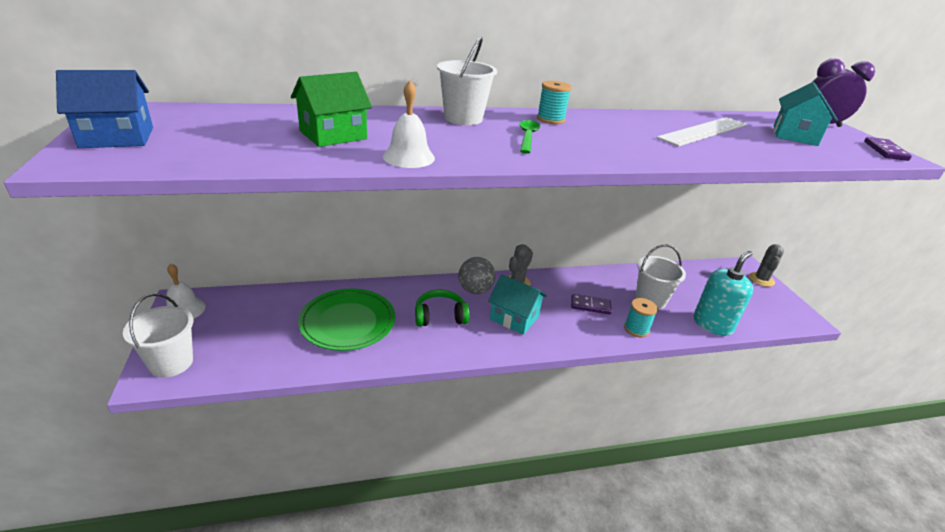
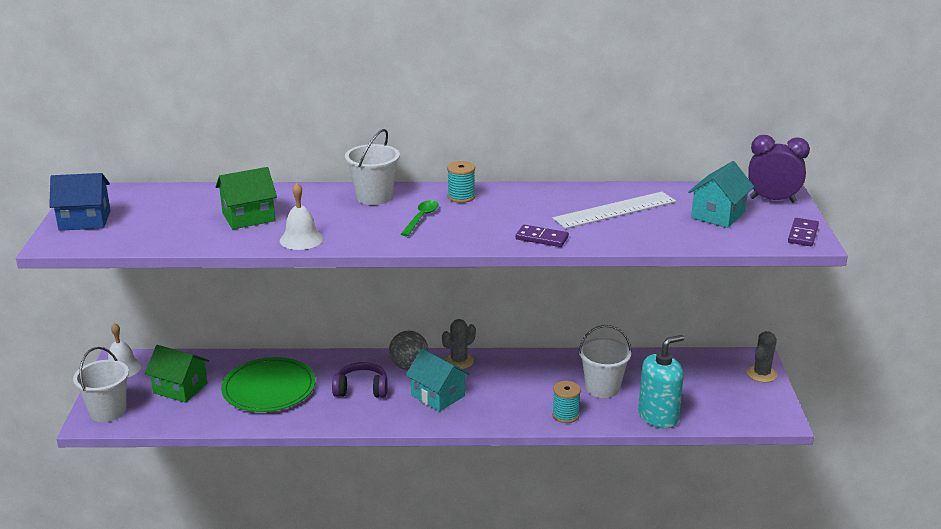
camera: 15 degrees right, 5 degrees down
green headphones [415,290,470,326] -> purple headphones [332,362,388,398]
purple domino [571,294,612,315] -> purple domino moved to [516,225,569,247]
none -> green house [145,345,209,403]

